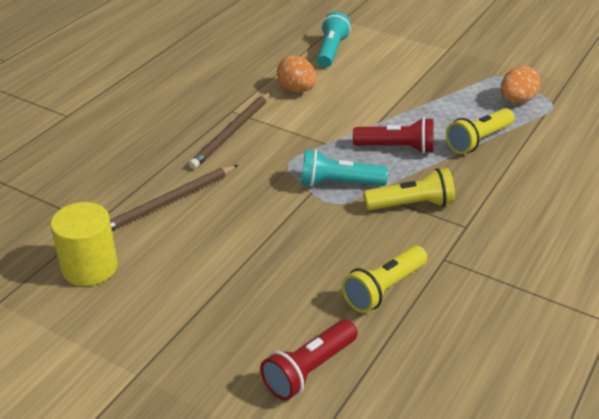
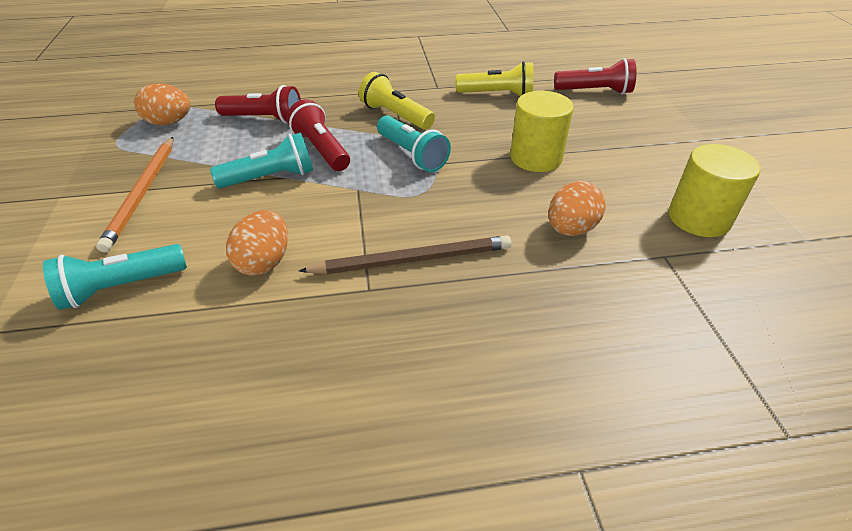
camera: 130 degrees left, 5 degrees up
brown pencil [110,165,238,231] -> orange egg [548,181,606,236]
yellow flashlight [446,108,514,154] -> red flashlight [215,85,301,124]
none -> orange pencil [96,137,173,252]
none -> turquoise flashlight [210,133,313,188]
none -> yellow cylinder [510,91,574,172]

